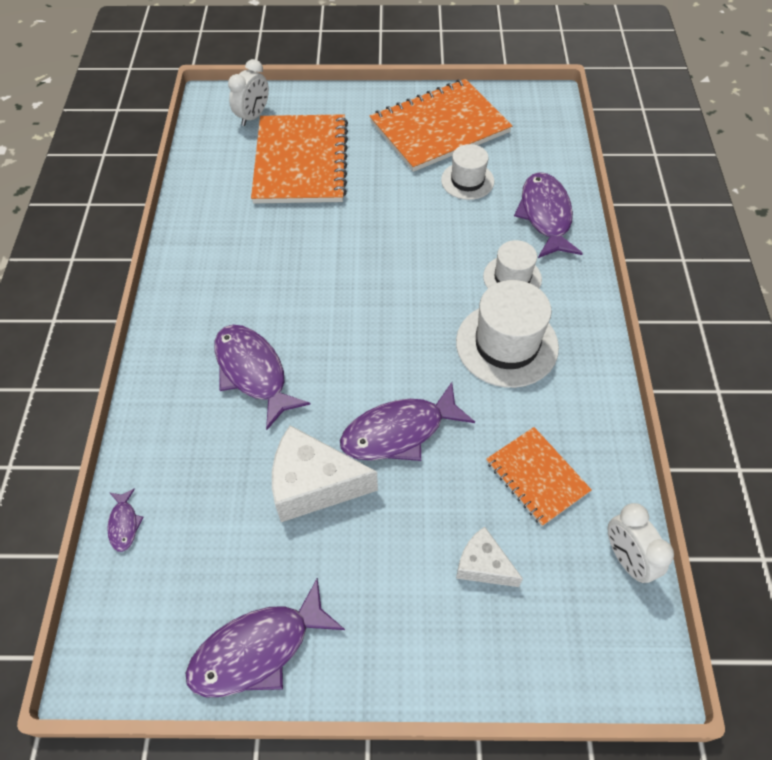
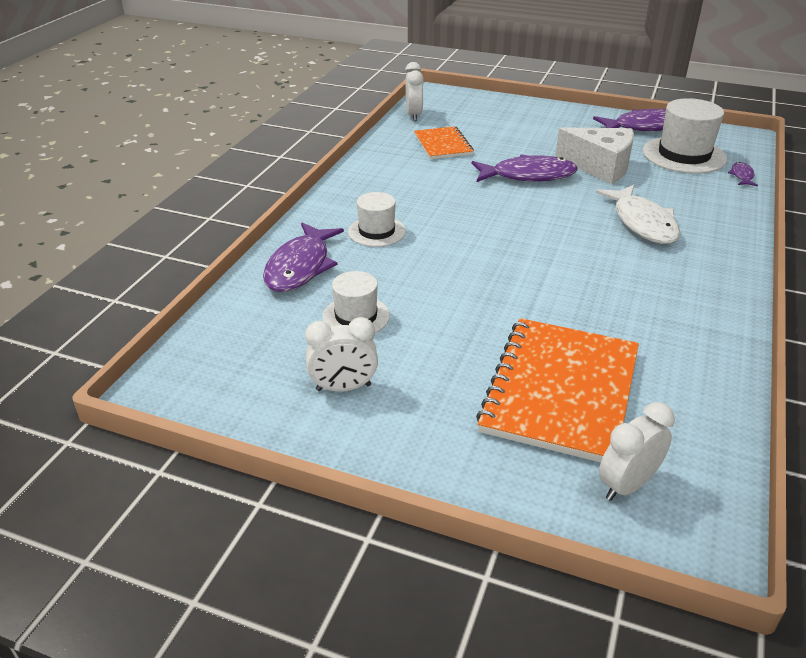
camera: 160 degrees left, 20 degrees down
purple fish [214,325,311,430] -> white fish [596,185,680,244]
orange notebook [370,79,512,172] -> white clock [305,317,378,392]
white hat [456,280,559,388] -> white hat moved to [643,98,727,174]
white cheese [456,527,523,587] -> none

